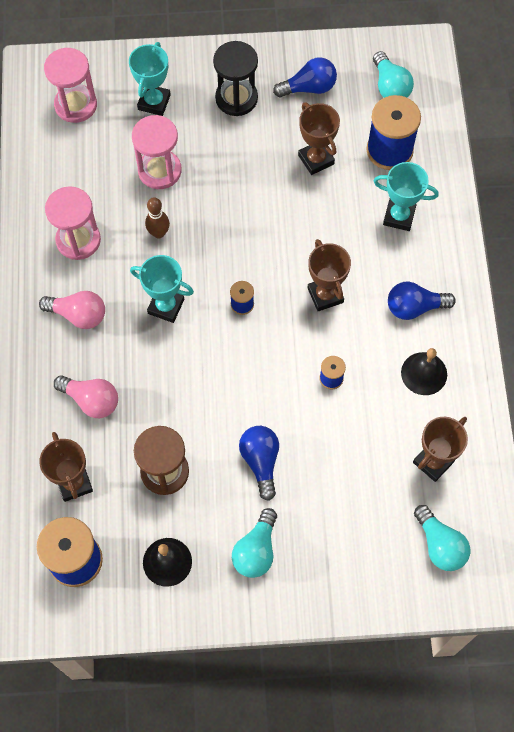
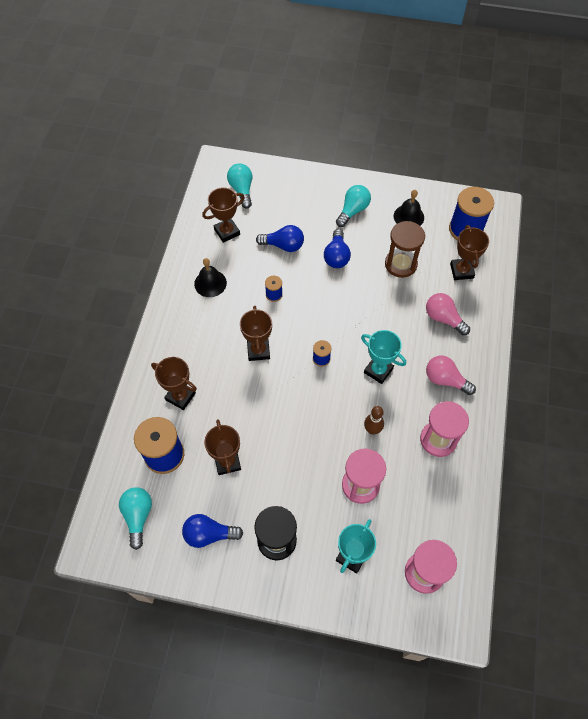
camera: 165 degrees left, 5 degrees down
turquoise trophy [373,162,439,231] -> brown trophy [151,357,197,410]
blue light bulb [388,282,456,320] -> blue light bulb moved to [256,225,304,252]

